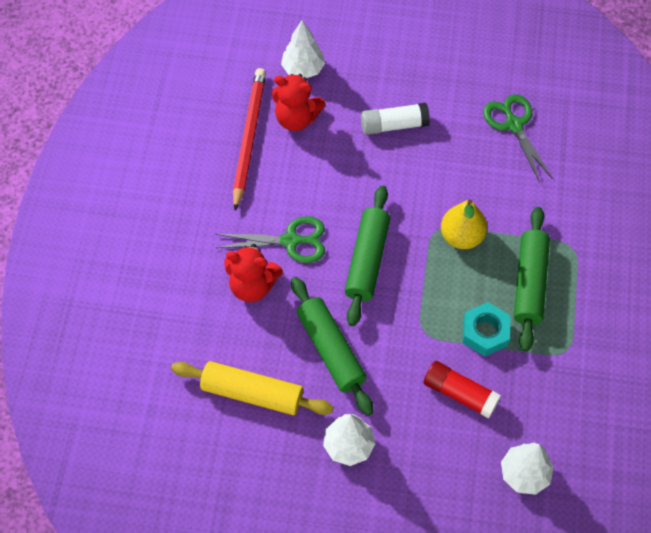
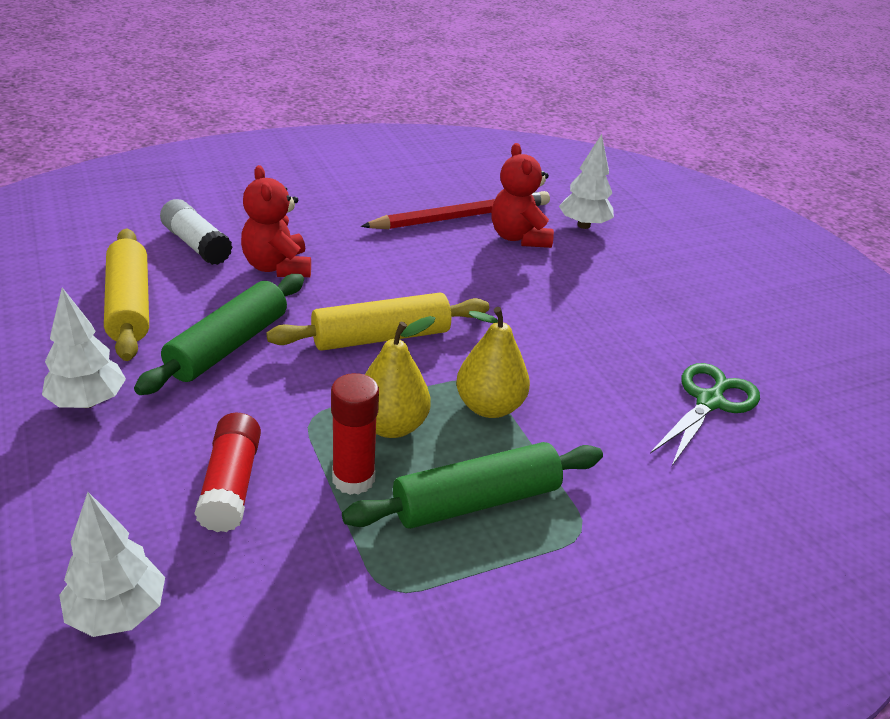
camera: 55 degrees right, 25 degrees down
green scissors [216,216,325,263] -> none
green rolling pin [345,186,390,326] -> yellow rolling pin [266,292,489,351]
white glue stick [361,103,430,135] -> white glue stick moved to [160,199,233,265]
turquoise nut [463,302,510,357] -> red glue stick [331,373,379,495]
none -> yellow pear [365,316,435,438]

